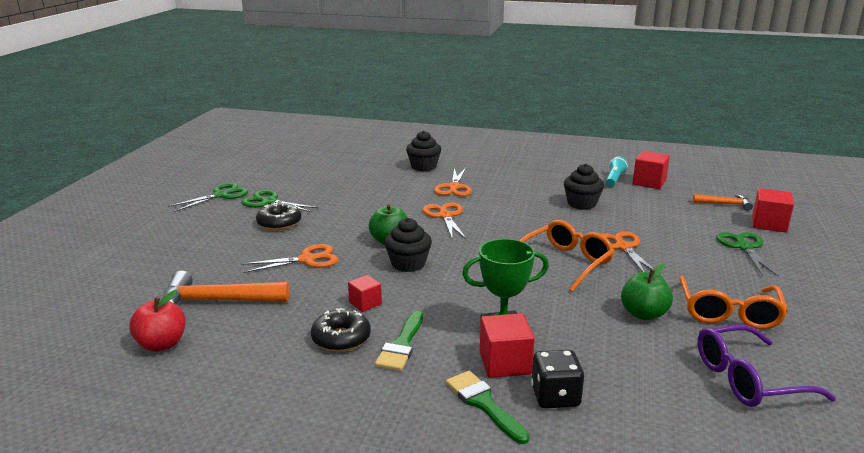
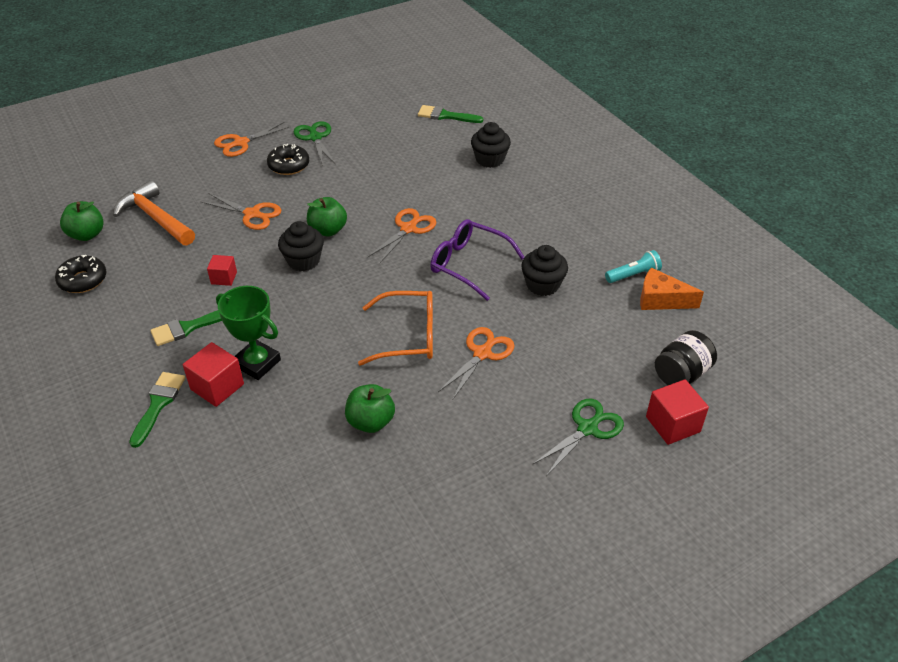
camera: 45 degrees right, 20 degrees up
red apple [129,290,186,352] -> green apple [60,201,104,241]
green scissors [168,183,248,212] -> none
black donut [311,308,371,352] -> black donut moved to [55,255,106,293]
orange scissors [434,168,472,197] -> orange scissors moved to [214,122,290,157]
black dice [531,350,584,409] -> none
red cube [633,151,670,189] -> orange cheese [640,268,704,310]
orange glasses [679,276,788,329] -> none
orange hammer [693,194,753,211] -> black jar [655,330,717,385]
purple glasses [697,325,836,407] -> purple glasses moved to [430,219,524,301]
none -> green brush [418,105,484,123]

